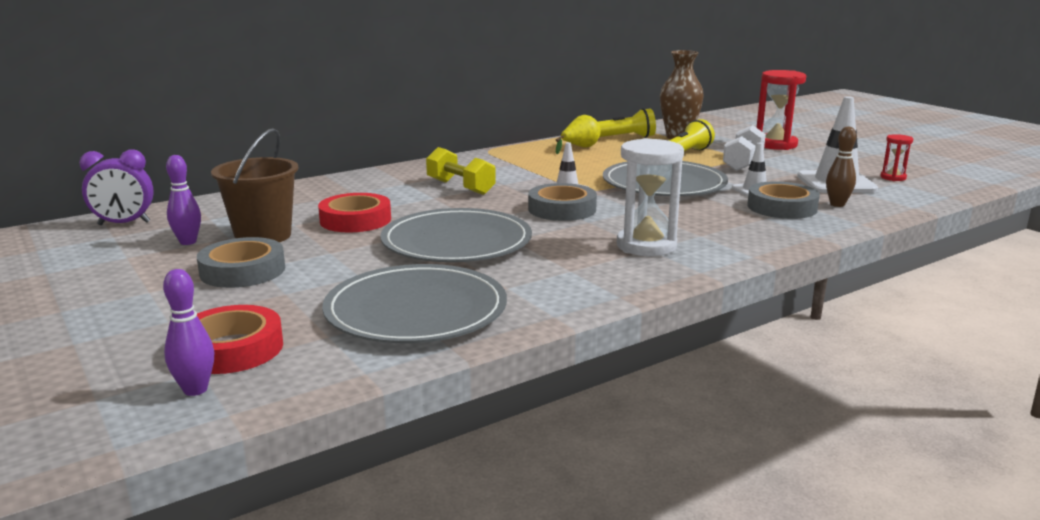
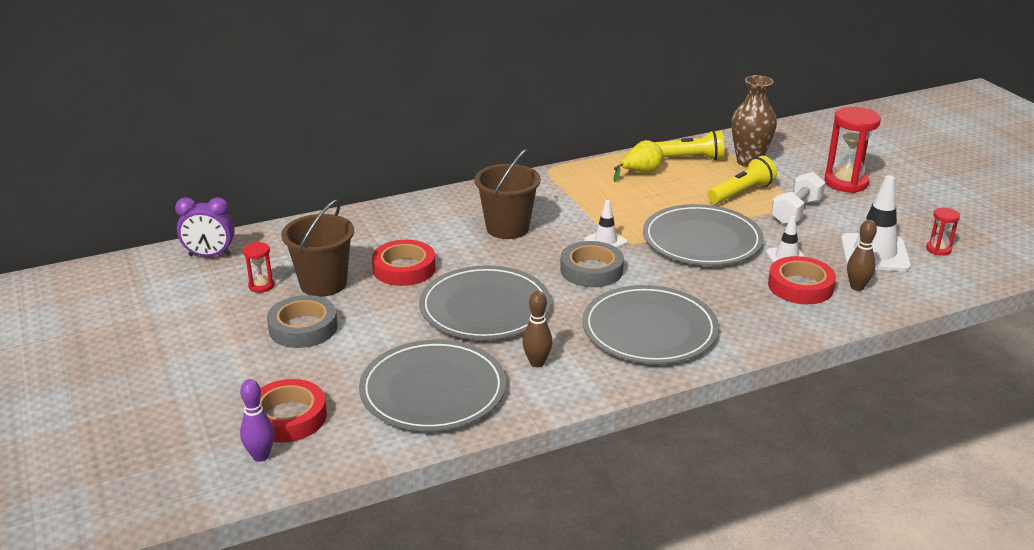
camera: 10 degrees right, 10 degrees up
purple bowling pin [166,155,201,245] -> red hourglass [243,242,275,293]
yellow dumbbell [426,147,496,195] -> brown bucket [474,149,541,239]
white hourglass [617,138,684,256] -> grey plate [582,285,719,364]
grey tape [747,181,820,219] -> red tape [768,256,836,304]
none -> brown bowling pin [522,291,552,367]

